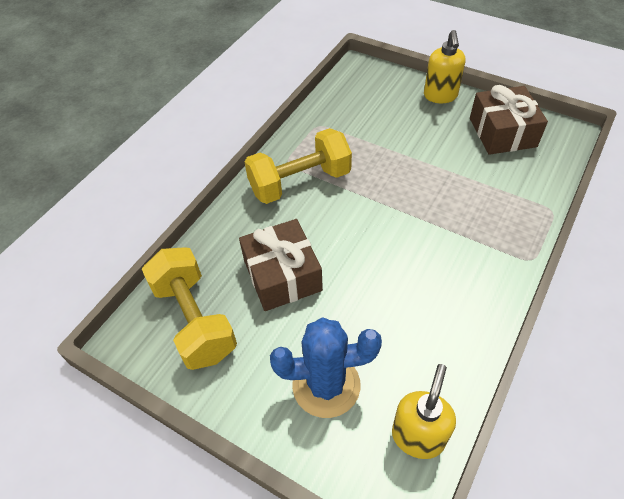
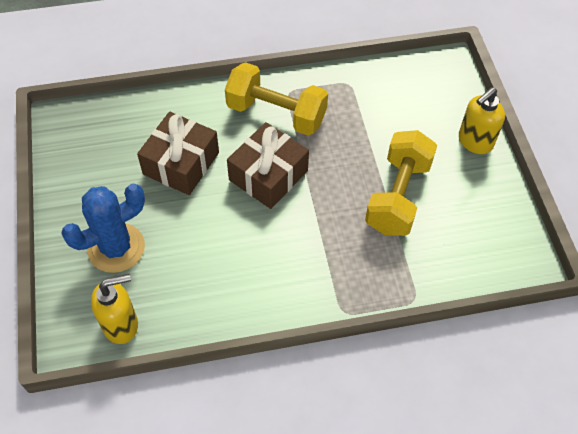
camera: 45 degrees right, 5 degrees up
yellow dumbbell [142,247,237,370] -> yellow dumbbell moved to [365,130,437,236]
blue cactus [270,317,382,418] -> blue cactus turned 75 degrees counterclockwise [61,184,145,273]
brown gift [470,85,548,155] -> brown gift moved to [227,122,309,209]

